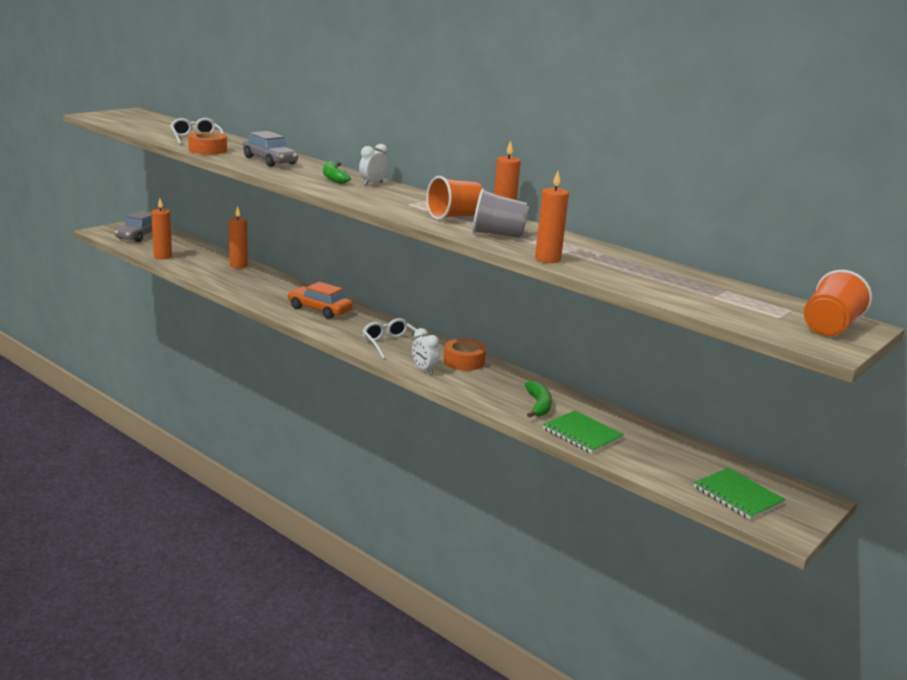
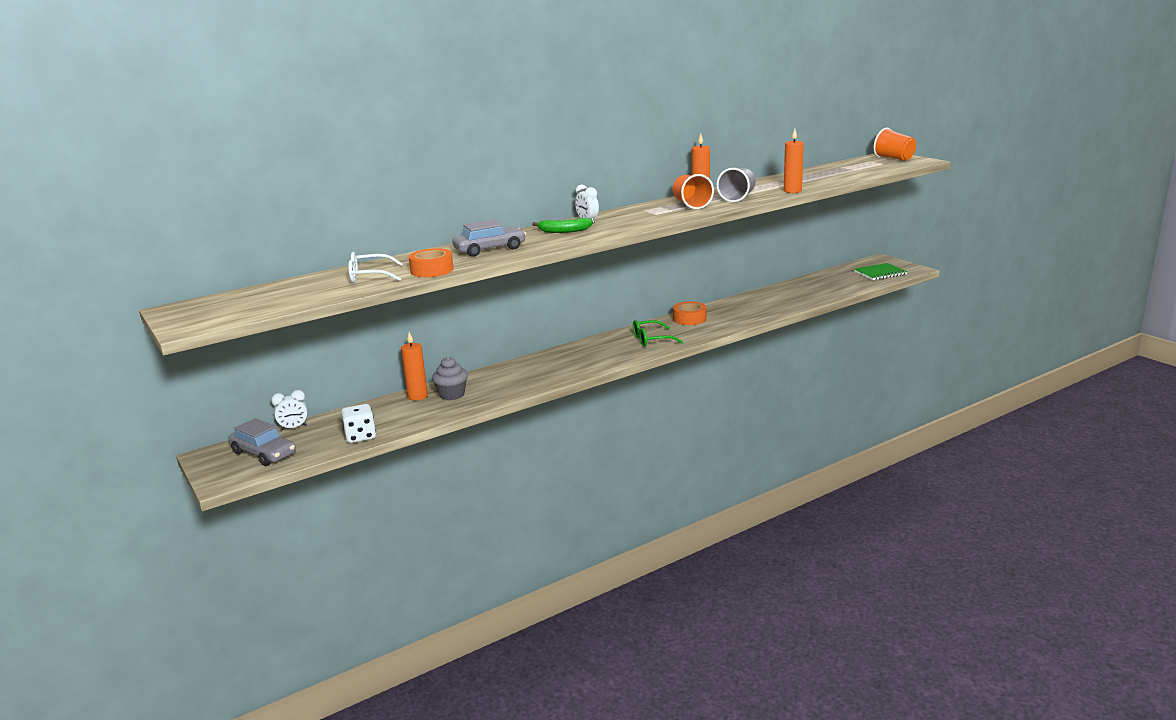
camera: 70 degrees left, 0 degrees up
orange candle [151,199,172,259] -> white dice [341,404,376,443]
orange car [287,282,353,319] -> none
white glasses [362,318,423,359] -> green glasses [633,320,683,346]
white clock [412,328,439,374] -> white clock moved to [271,390,308,430]
green banana [525,381,552,418] -> none
green notebook [543,411,624,454] -> none
none -> grey cupcake [432,357,468,400]

